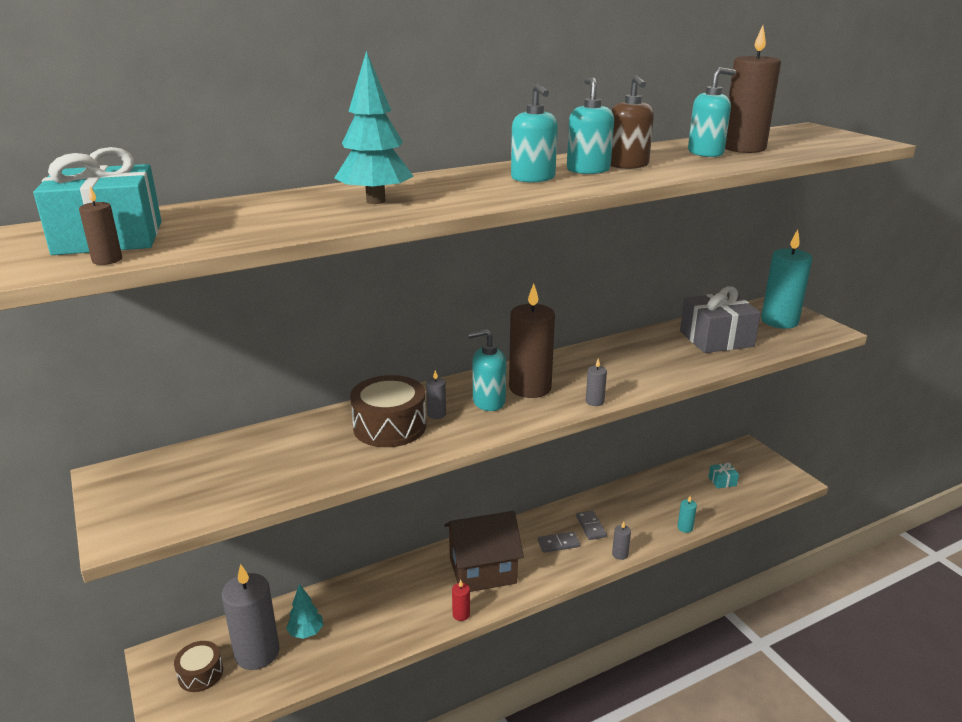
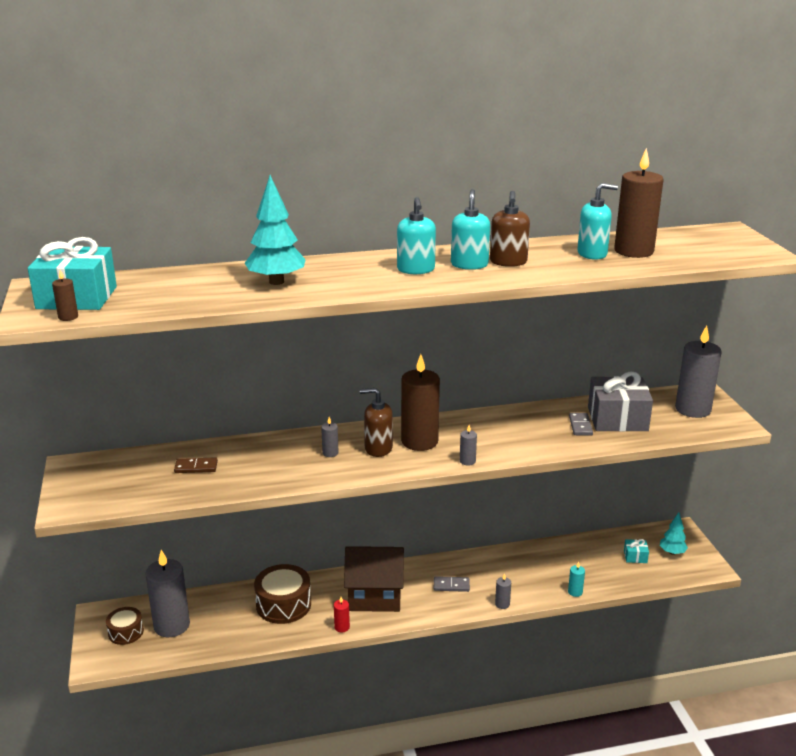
camera: 15 degrees right, 0 degrees up
turquoise tree [286,584,323,639] -> turquoise tree moved to [660,513,688,555]
brown drum [350,375,426,447] -> brown drum moved to [254,564,311,624]
turquoise soap dispenser [468,329,506,411] -> brown soap dispenser [360,388,393,457]
grey domino [576,511,607,540] -> grey domino moved to [569,413,593,436]
turquoise candle [761,230,813,329] -> grey candle [675,325,722,418]
none -> brown domino [174,457,218,473]

